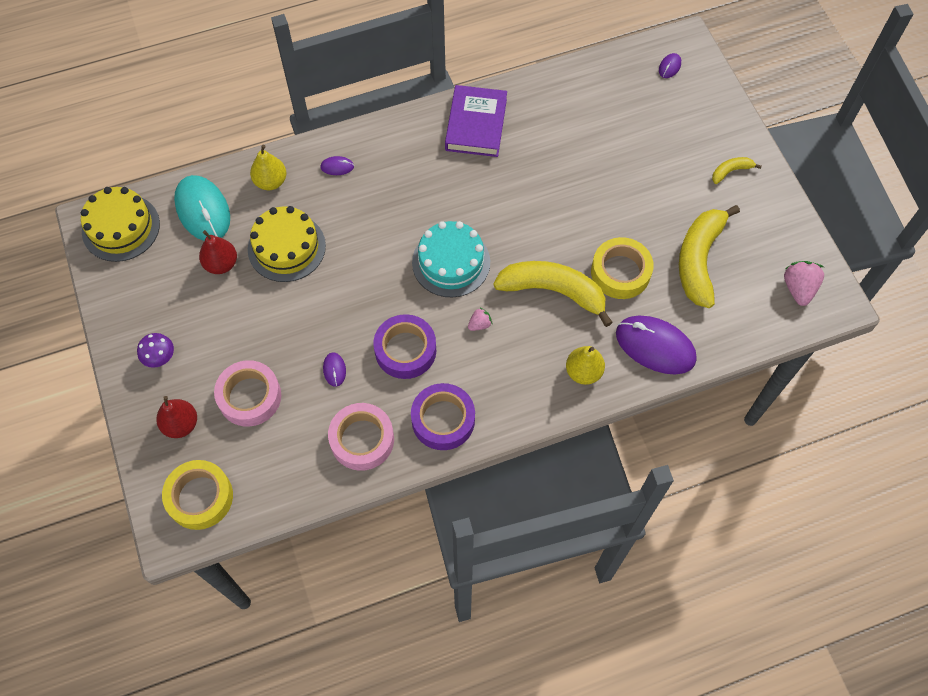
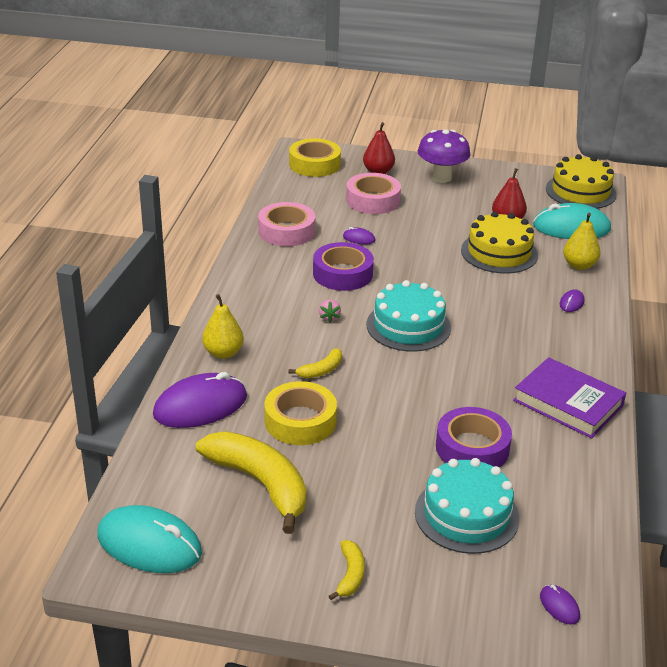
camera: 120 degrees right, 30 degrees down
purple mushroom [137,333,174,368] -> purple mushroom [418,129,471,183], size x1.73
purple tape [411,383,475,450] -> purple tape moved to [436,407,512,468]
yellow banana [493,261,613,327] -> yellow banana [288,348,342,379], size x0.46
pink strawberry [784,261,824,306] -> turquoise mouse [97,505,202,573]
none -> turquoise cake [415,458,519,554]

